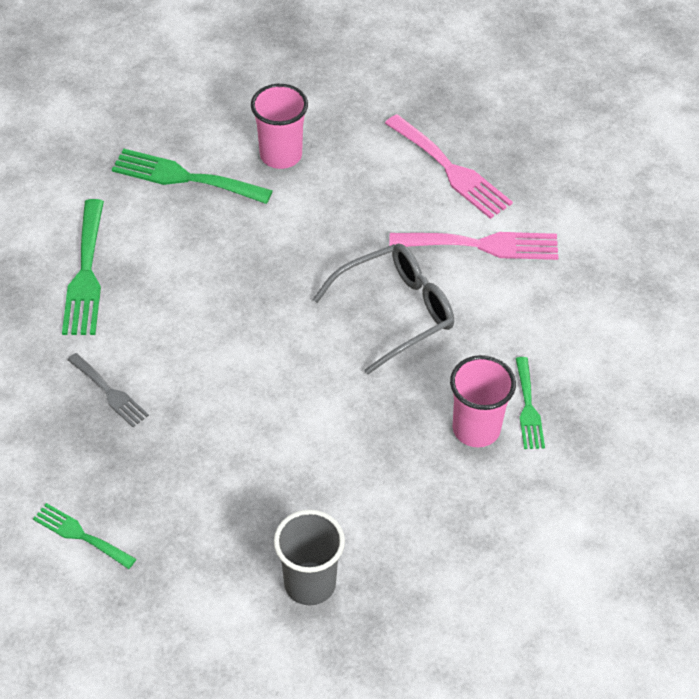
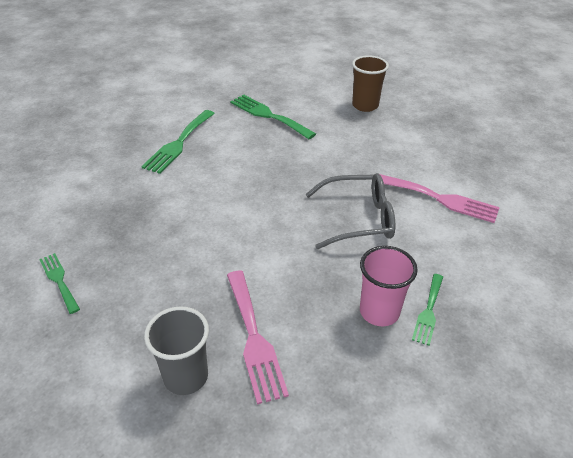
camera: 25 degrees right, 10 degrees down
grey fork [67,353,149,427] -> none
pink cup [251,84,308,169] -> none
pink fork [385,114,513,219] -> pink fork moved to [227,271,289,405]
none -> brown cup [352,55,389,112]

